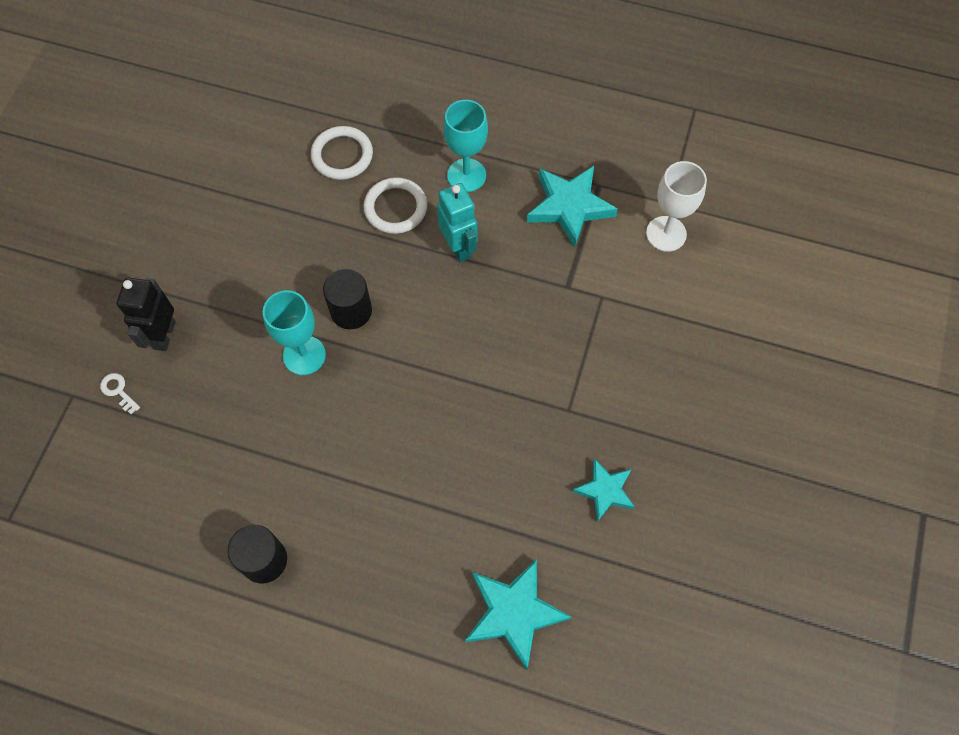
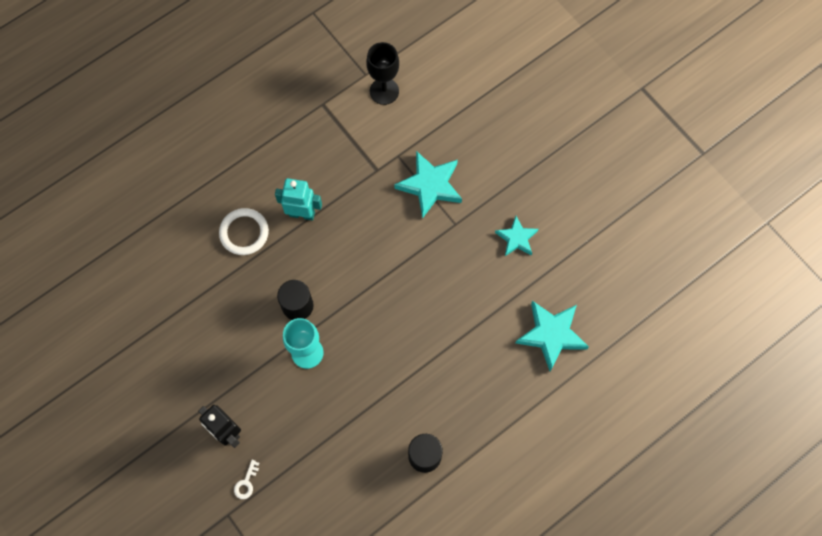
camera: 55 degrees left, 5 degrees up
white key [100,373,140,414] -> white key turned 60 degrees counterclockwise [234,460,259,499]
white ring [311,126,373,180] -> none
turquoise goblet [443,100,488,192] -> none
turquoise star [527,166,618,247] -> turquoise star moved to [394,151,462,219]
white goblet [646,161,707,252] -> black goblet [366,42,399,105]

